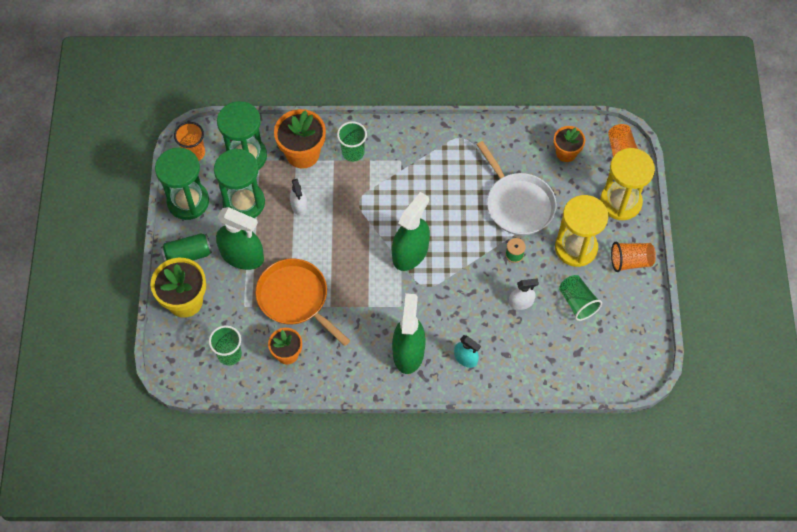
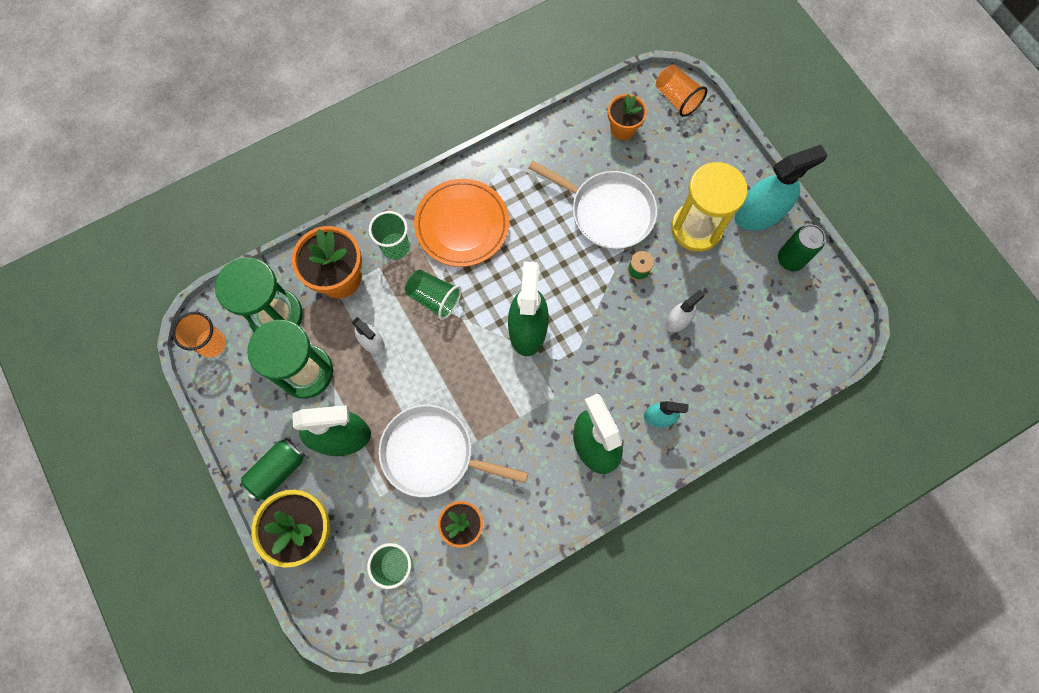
camera: 30 degrees left, 10 degrees up
green hourglass [155,148,209,220] -> none
orange pan [255,259,351,346] -> white pan [379,405,528,497]
green cup [559,275,602,321] -> green cup moved to [405,269,462,320]
yellow hourglass [600,148,655,220] -> none
orange cup [611,242,656,272] -> turquoise spray bottle [735,145,827,230]
none -> orange plate [414,179,509,267]
none -> green can [778,224,825,271]

